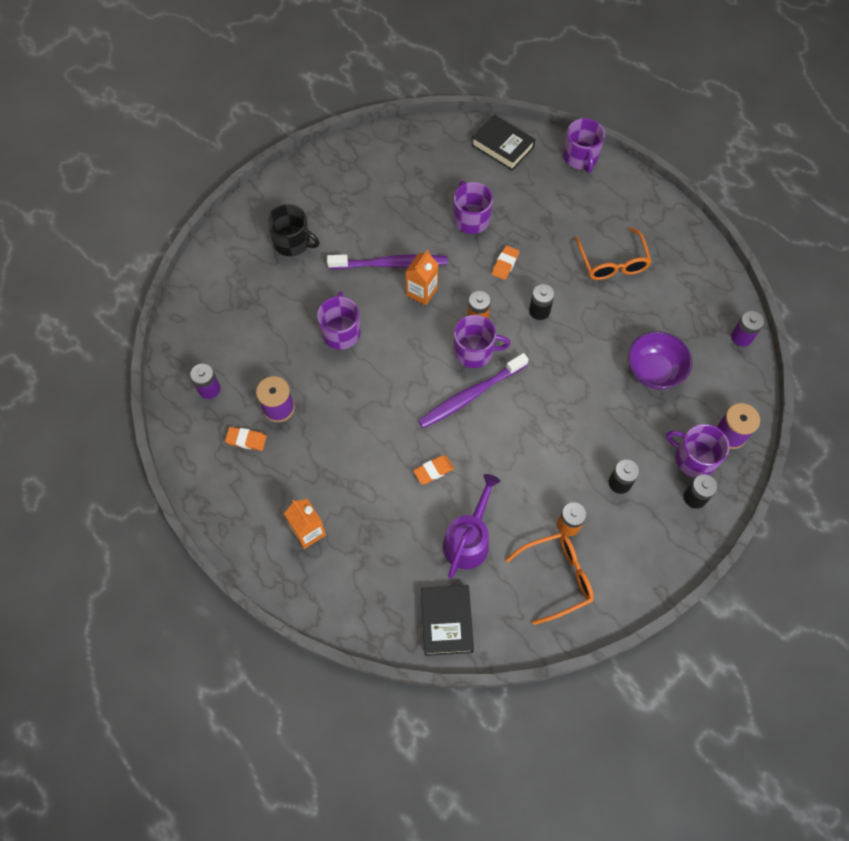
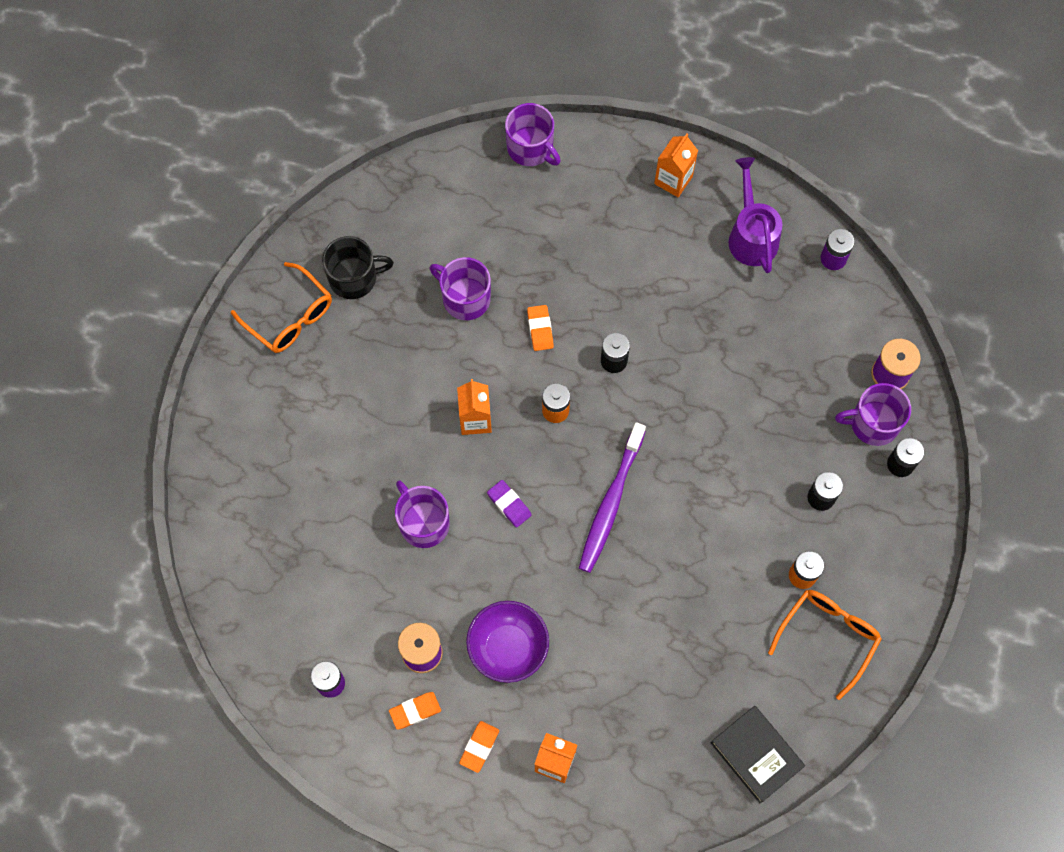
camera: 35 degrees left, 5 degrees up
black mug [267,204,320,256] -> black mug moved to [322,236,394,299]
purple toothbrush [327,254,448,269] -> none
orange eraser [413,455,454,484] -> orange eraser moved to [459,721,499,773]
purple watering can [443,474,500,578] -> purple watering can moved to [728,157,782,273]
purple mug [454,315,510,368] -> none
black book [472,115,535,170] -> none
orange glasses [575,227,652,280] -> orange glasses moved to [231,262,332,353]
purple bowl [628,331,692,390] -> purple bowl moved to [466,601,549,683]
none -> purple eraser [487,480,532,528]
none -> orange carton [654,134,698,197]

